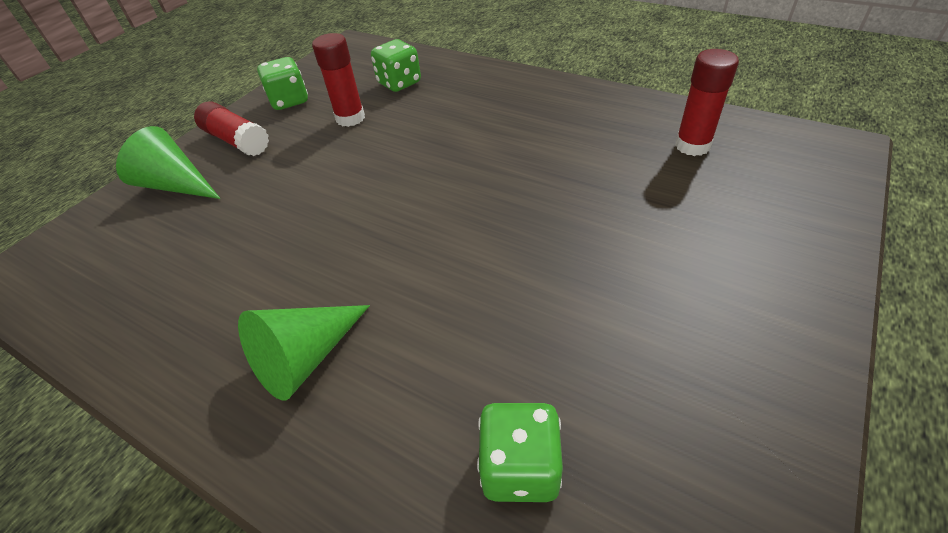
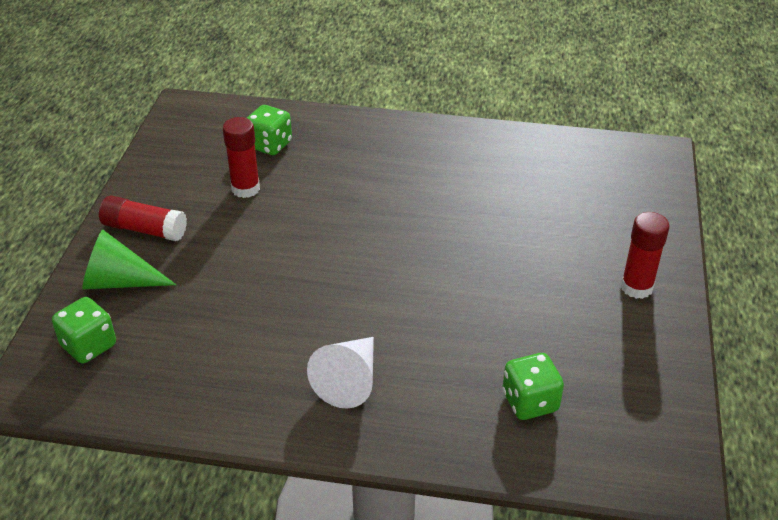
camera: 25 degrees left, 5 degrees down
green cone [238,305,370,401] -> white cone [307,337,374,409]
green dice [257,57,308,110] -> green dice moved to [52,297,116,364]
red glue stick [675,49,739,156] -> red glue stick moved to [621,212,669,299]

